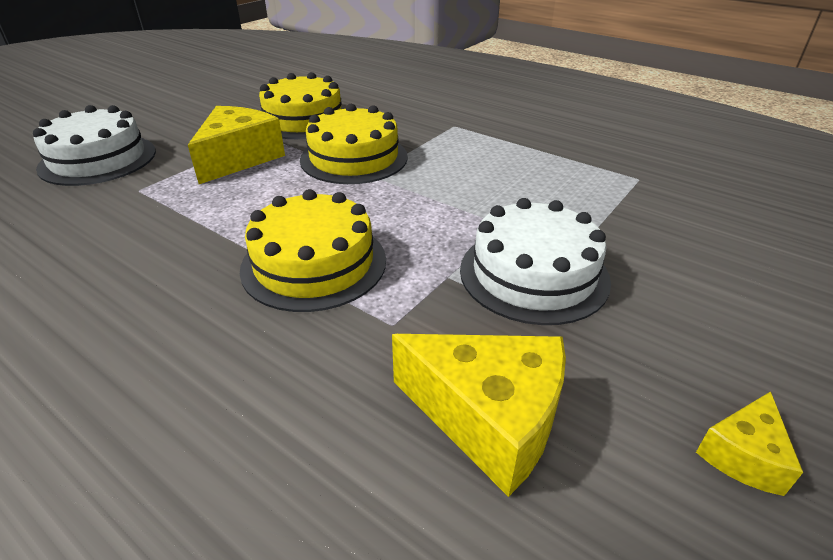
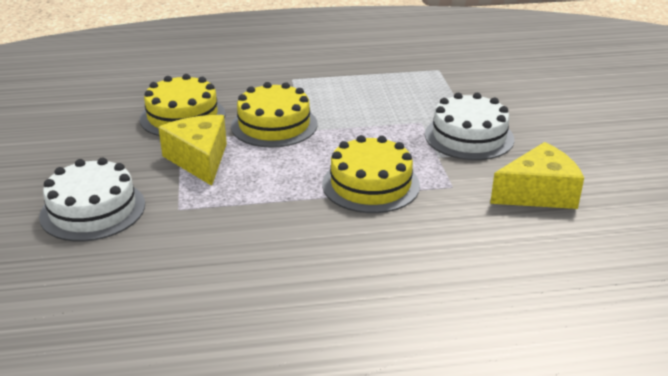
camera: 45 degrees left, 5 degrees down
yellow cheese [696,391,803,496] -> none

